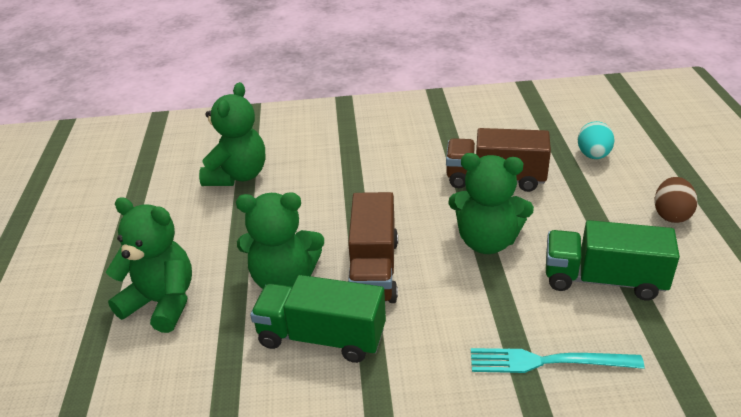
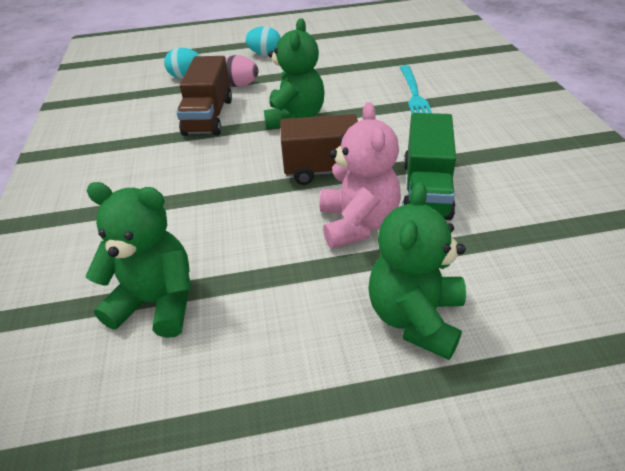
camera: 95 degrees left, 5 degrees up
green teddy bear [236,192,324,289] -> pink teddy bear [320,102,401,249]
green truck [546,220,680,300] -> none
brown egg [655,177,698,223] -> turquoise egg [245,26,281,56]
none -> pink egg [226,55,258,87]

